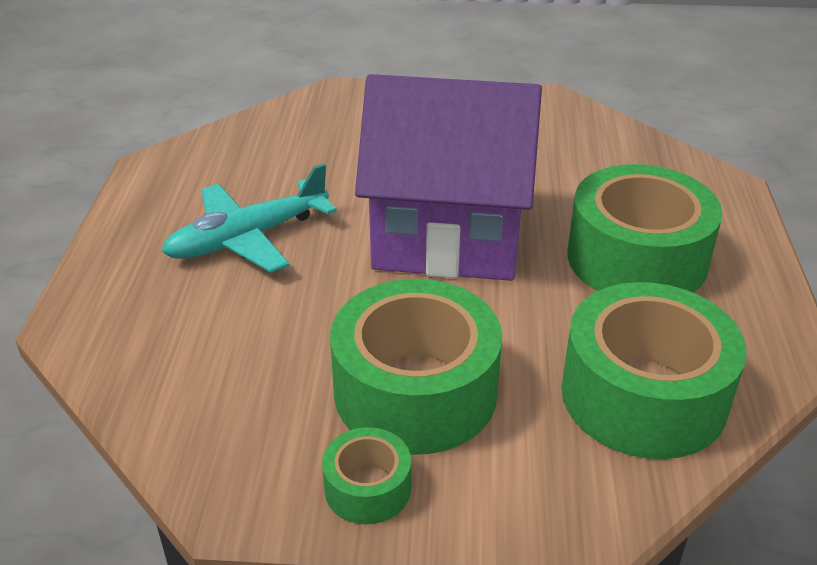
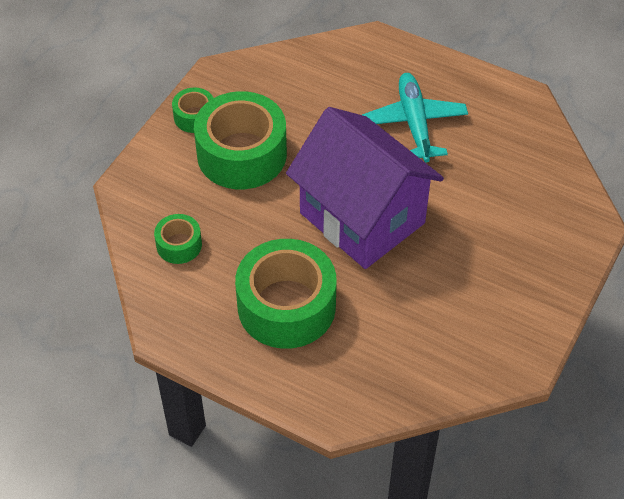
camera: 115 degrees right, 15 degrees up
purple house [355,74,542,281] -> purple house turned 75 degrees counterclockwise [286,107,444,269]
green tape [561,282,747,459] -> green tape [154,214,202,264], size x0.48

